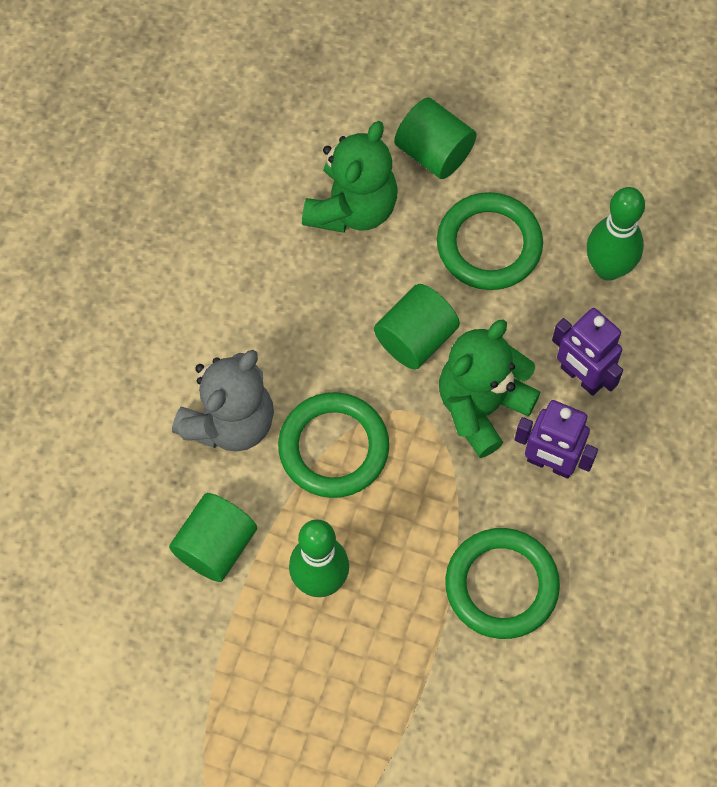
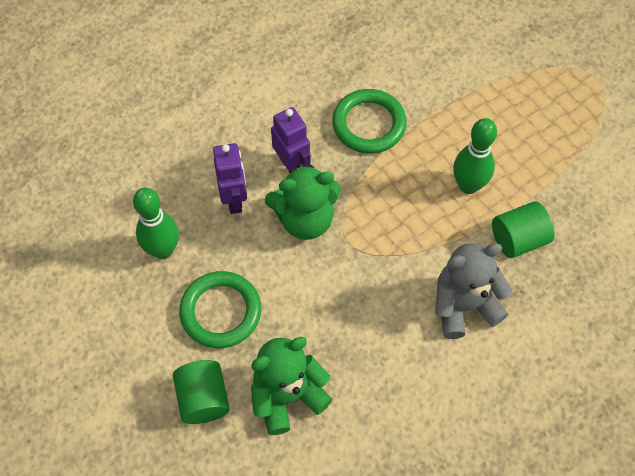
camera: 145 degrees left, 5 degrees down
green ring [278,392,389,498] -> none
green cylinder [374,284,460,370] -> none

